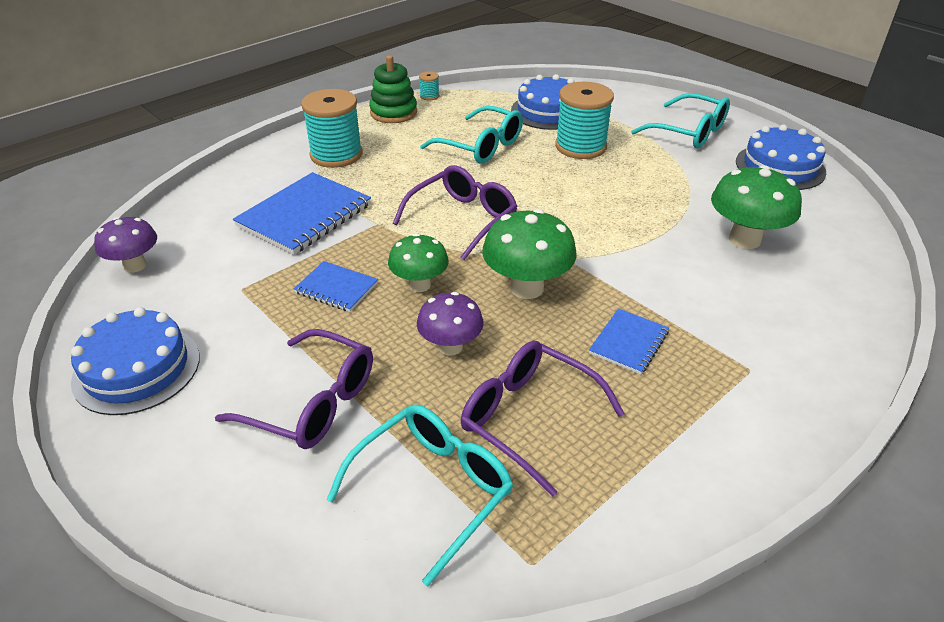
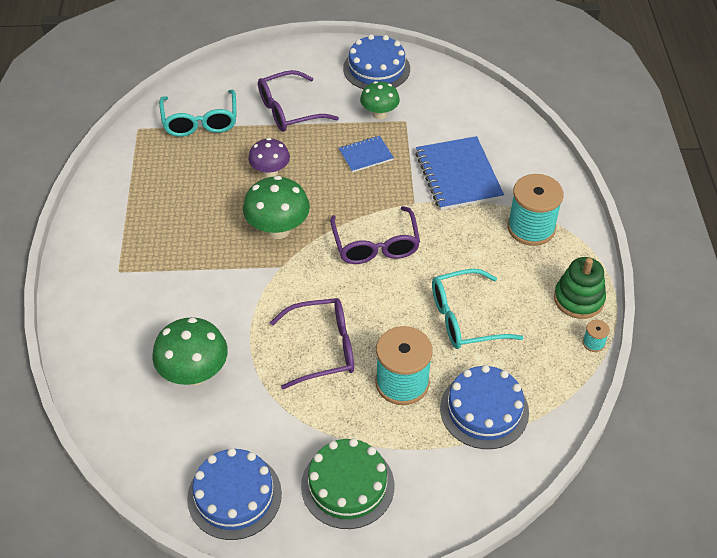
camera: 130 degrees right, 10 degrees up
purple mushroom [94,217,157,273] -> none
green mushroom [388,233,449,292] -> green mushroom moved to [360,81,400,120]
purple glasses [461,341,625,497] -> purple glasses moved to [270,298,354,389]
blue notebook [589,308,669,375] -> none
turquoise glasses [631,93,730,148] -> green cake [301,438,394,529]

